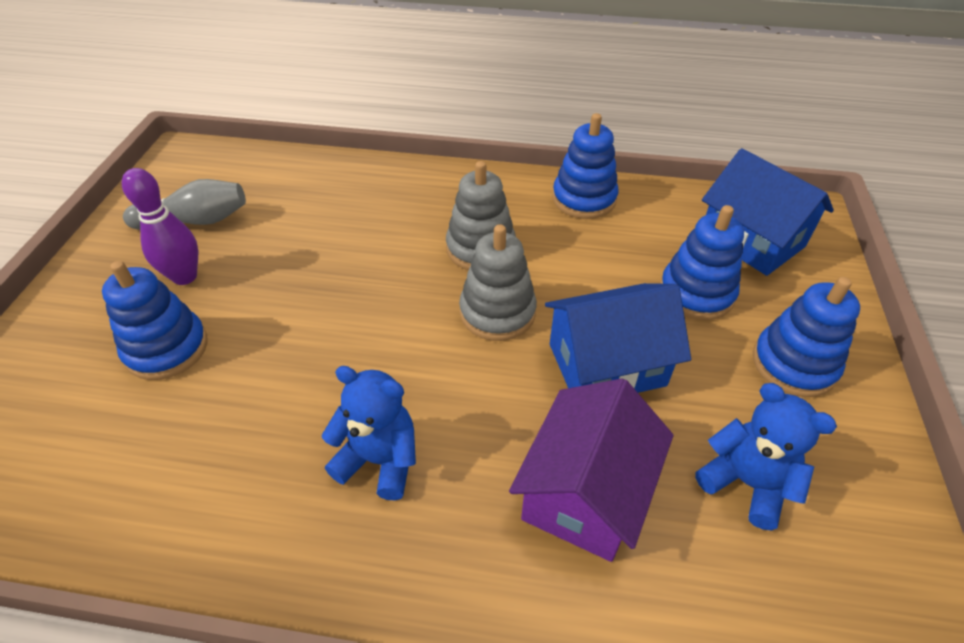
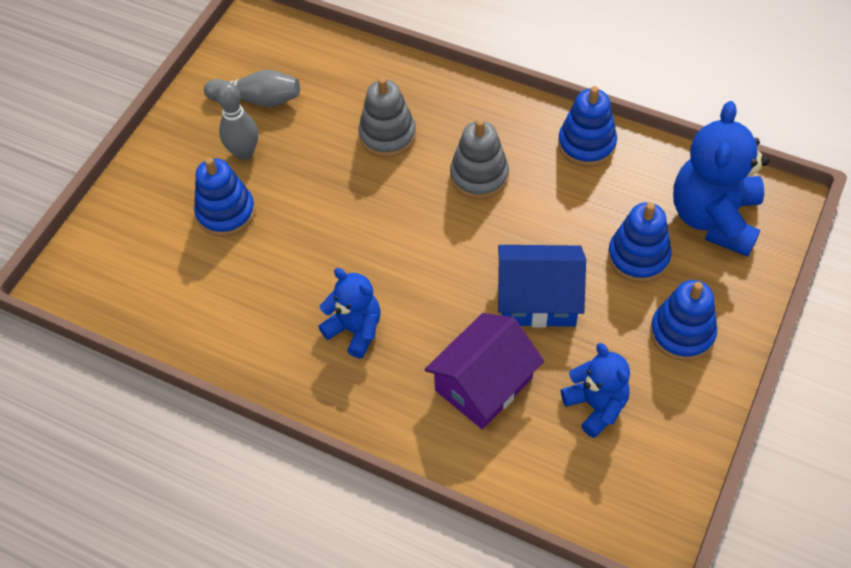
camera: 20 degrees right, 10 degrees up
purple bowling pin [122,168,198,285] -> grey bowling pin [216,82,258,160]
grey stacking toy [459,224,537,341] -> grey stacking toy moved to [358,77,416,157]
blue house [702,148,834,276] -> blue teddy bear [673,101,769,257]

